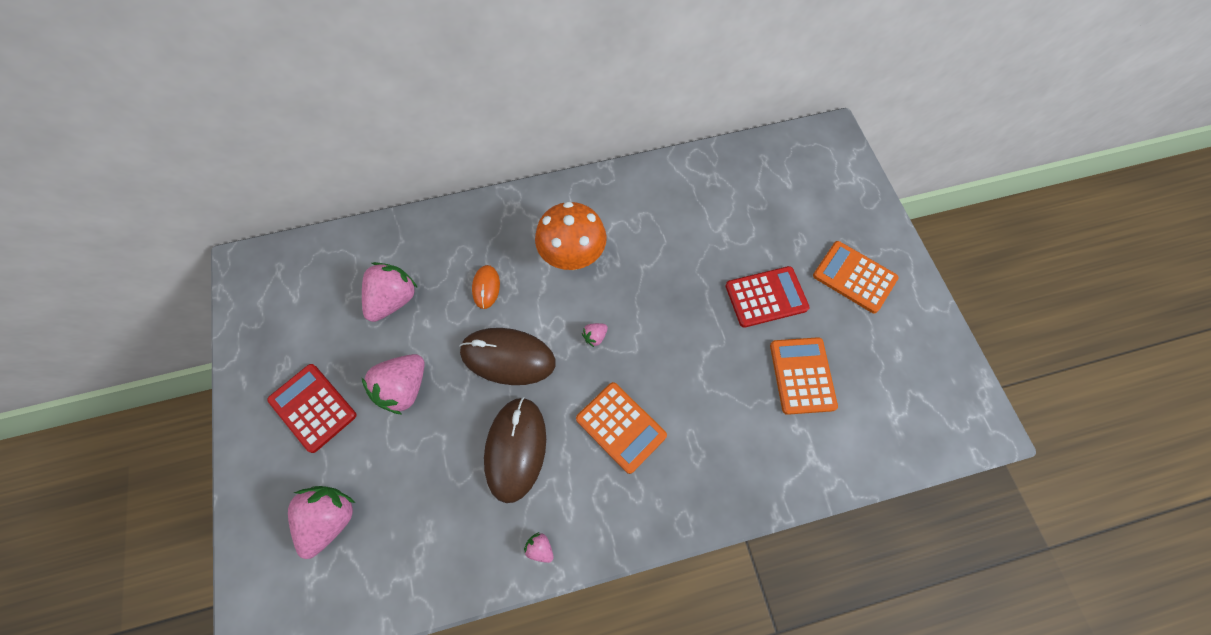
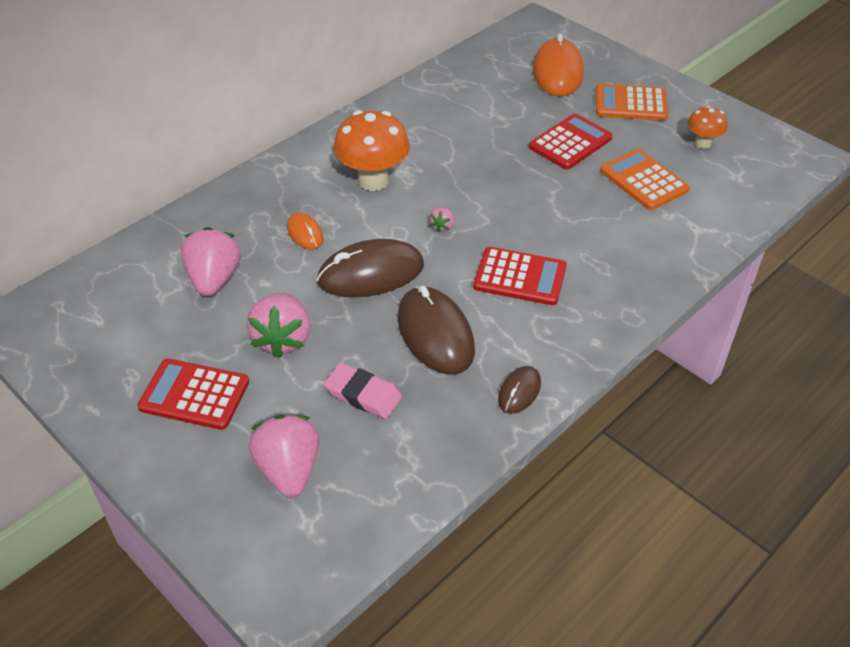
camera: 30 degrees left, 20 degrees down
pink strawberry [524,532,554,563] -> brown mouse [498,366,541,414]
orange calculator [576,382,667,474] -> red calculator [474,247,567,305]
none -> pink eraser [324,363,402,419]
none -> orange mouse [533,33,584,96]
none -> orange mushroom [687,106,728,149]

